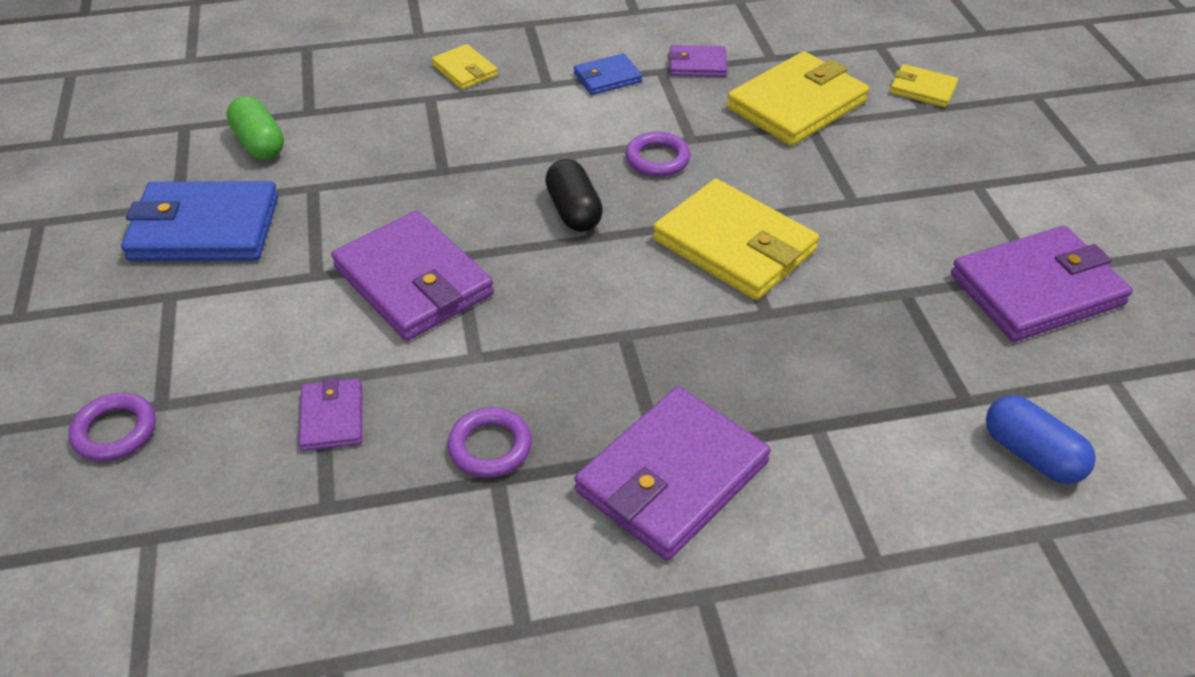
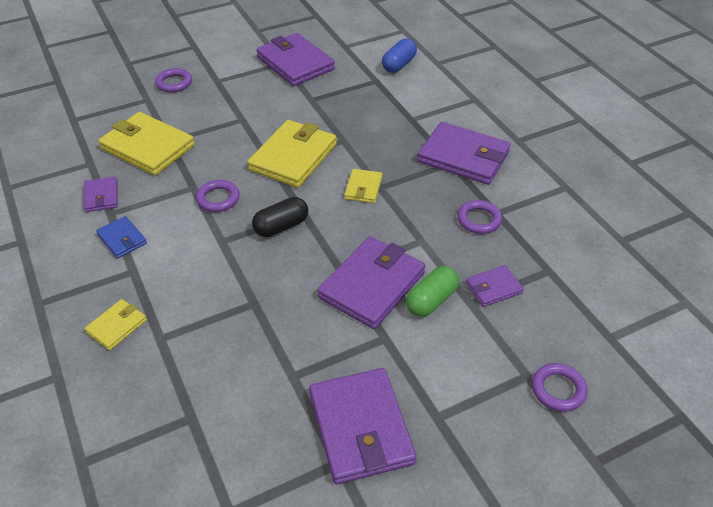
camera: 105 degrees left, 0 degrees up
blue wallet [121,181,278,261] -> purple wallet [309,368,416,484]
green capsule [226,96,284,160] -> green capsule moved to [406,266,459,317]
yellow wallet [890,64,958,107] -> yellow wallet moved to [344,169,382,203]
none -> purple ring [155,68,192,92]

